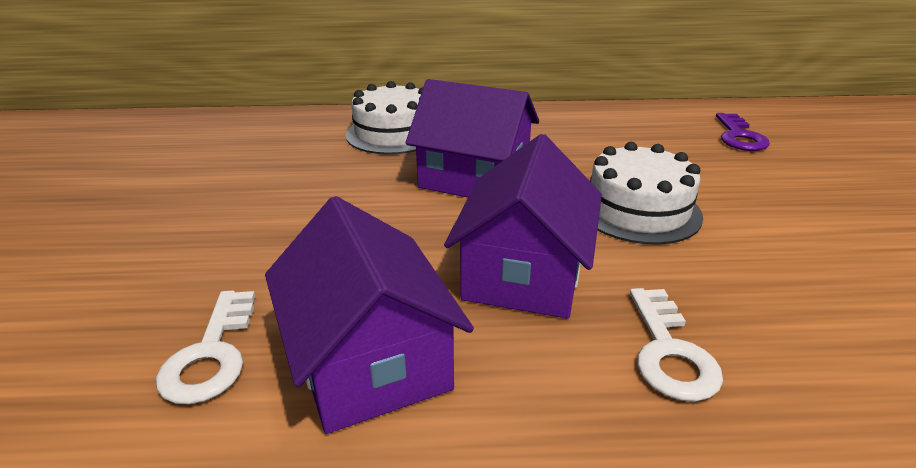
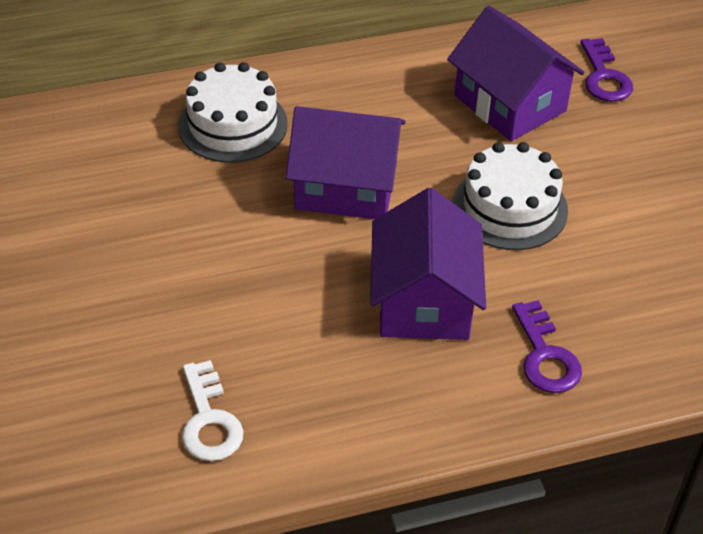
camera: 15 degrees left, 15 degrees up
purple house [265,196,474,434] -> purple house moved to [447,6,584,141]
white key [630,288,723,402] -> purple key [512,300,582,393]

